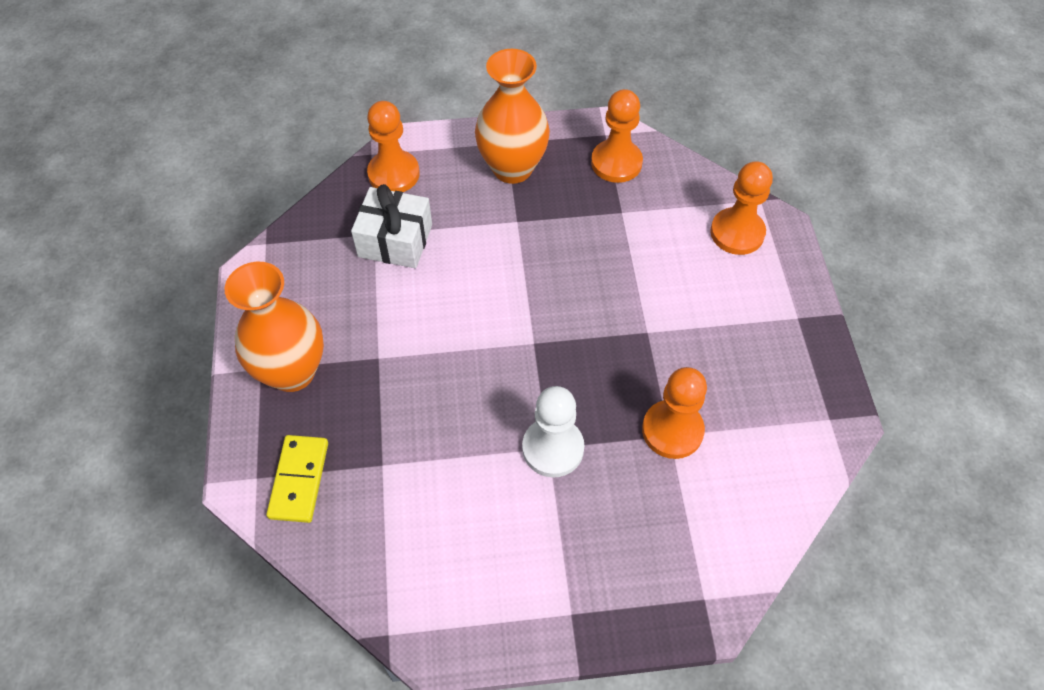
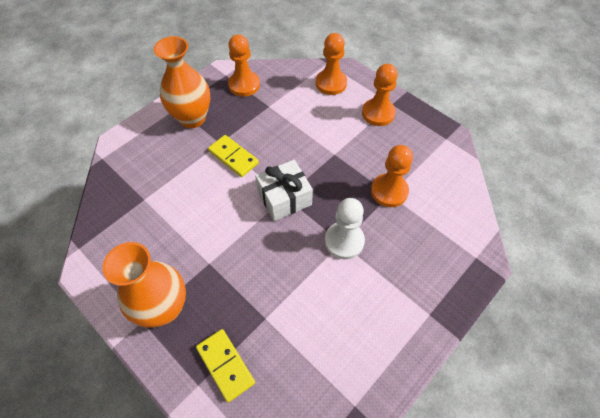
camera: 40 degrees left, 0 degrees up
white gift [351,184,432,268] -> white gift moved to [255,160,313,221]
orange pawn [367,101,420,192] -> orange pawn moved to [362,64,398,126]
none -> yellow domino [208,135,259,177]

